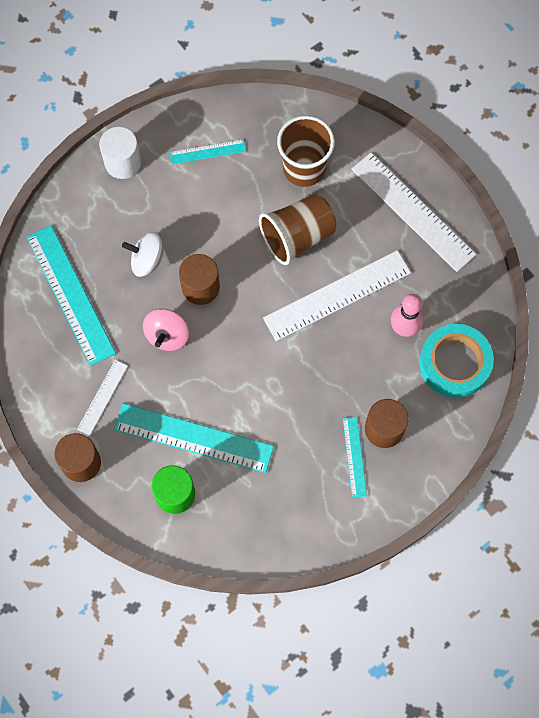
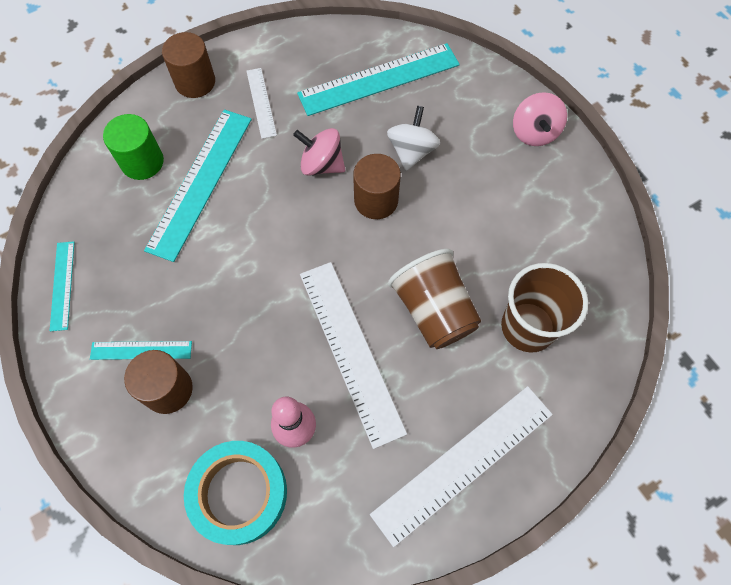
camera: 95 degrees right, 5 degrees down
white ruler [77,360,128,436] -> white ruler turned 45 degrees clockwise [247,68,277,139]
white cylinder [99,127,141,179] -> pink spinning top [513,92,567,146]
turquoise ruler [169,139,246,164] -> turquoise ruler moved to [50,241,75,331]

